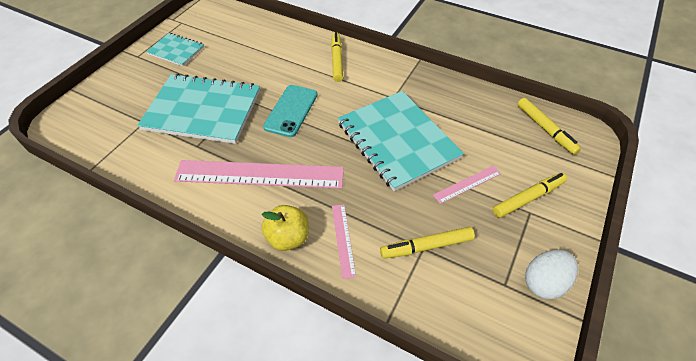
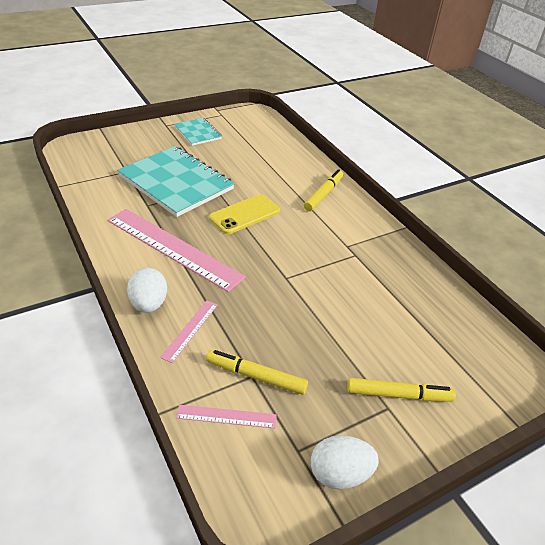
camera: 30 degrees right, 10 degrees down
yellow apple [262,205,309,251] -> white egg [127,268,167,313]
turquoise phone [263,85,318,137] -> yellow phone [209,194,280,234]
turquoise notebook [338,91,464,191] -> none
pink ruler [433,165,501,204] -> pink ruler moved to [176,405,277,429]
yellow marker [517,98,581,155] -> none

